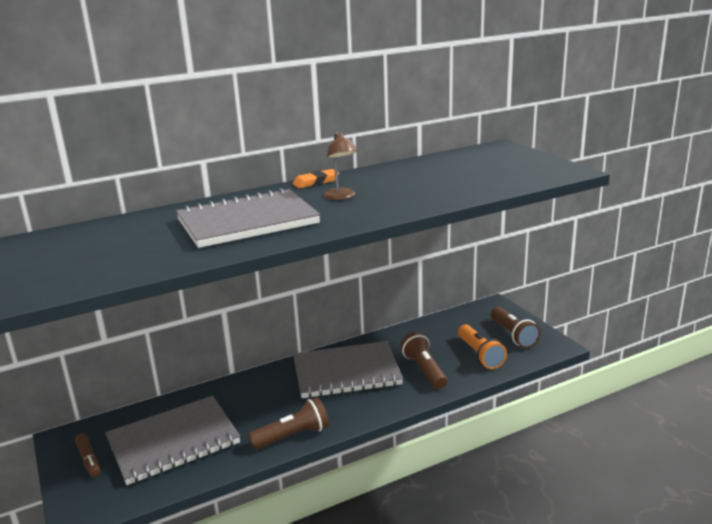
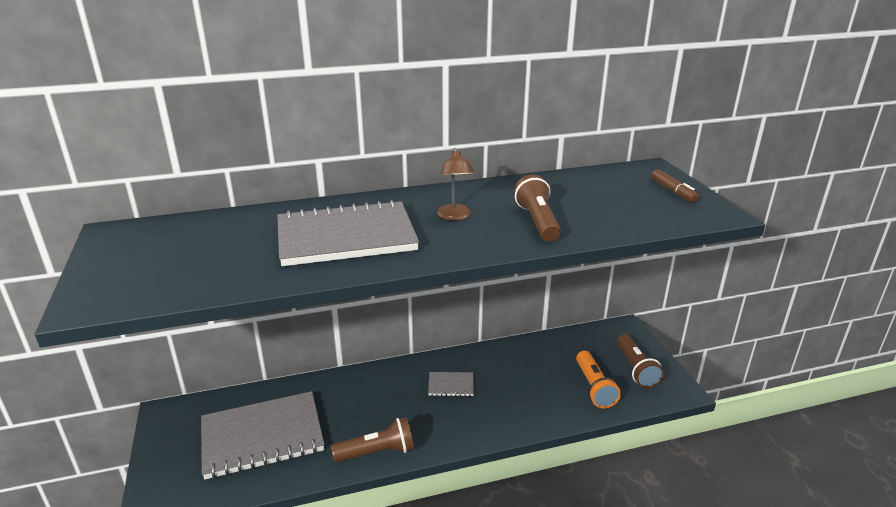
camera: 10 degrees right, 5 degrees up
brown marker [75,433,100,478] -> brown marker moved to [651,169,699,202]
orange eraser [293,169,339,188] -> none
grey notebook [293,341,403,398] -> grey notebook [428,372,474,396], size x0.44
brown flashlight [400,332,447,389] -> brown flashlight moved to [514,175,561,242]

